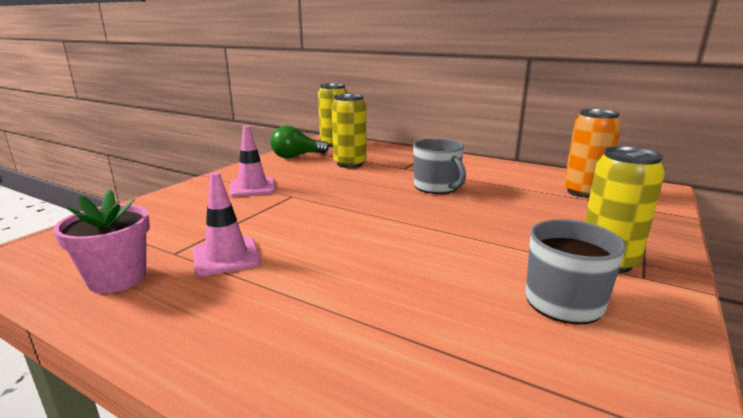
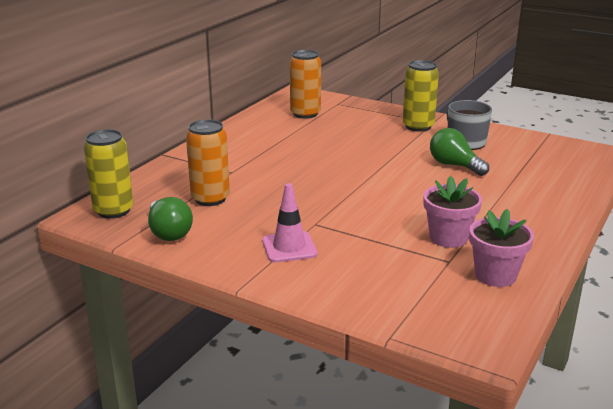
camera: 90 degrees left, 5 degrees up
pink traffic cone [193,172,261,276] -> pink flower pot [423,176,482,248]
yellow can [331,94,366,168] -> orange can [186,119,230,206]
grey mug [413,139,466,194] -> none
none -> green light bulb [430,128,489,176]

